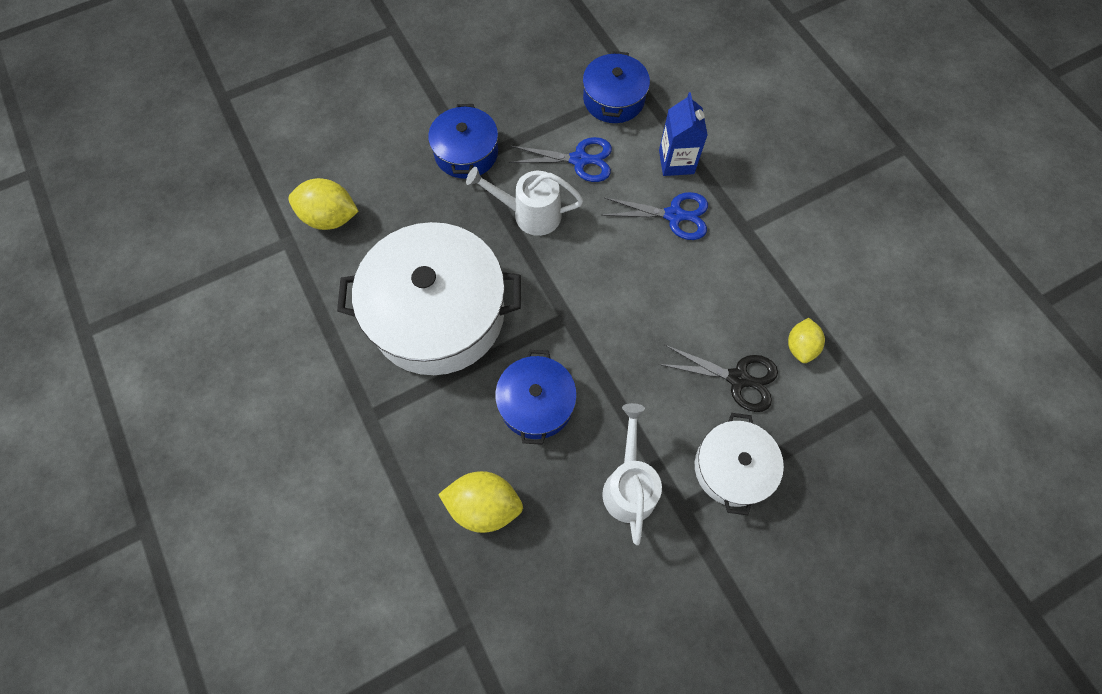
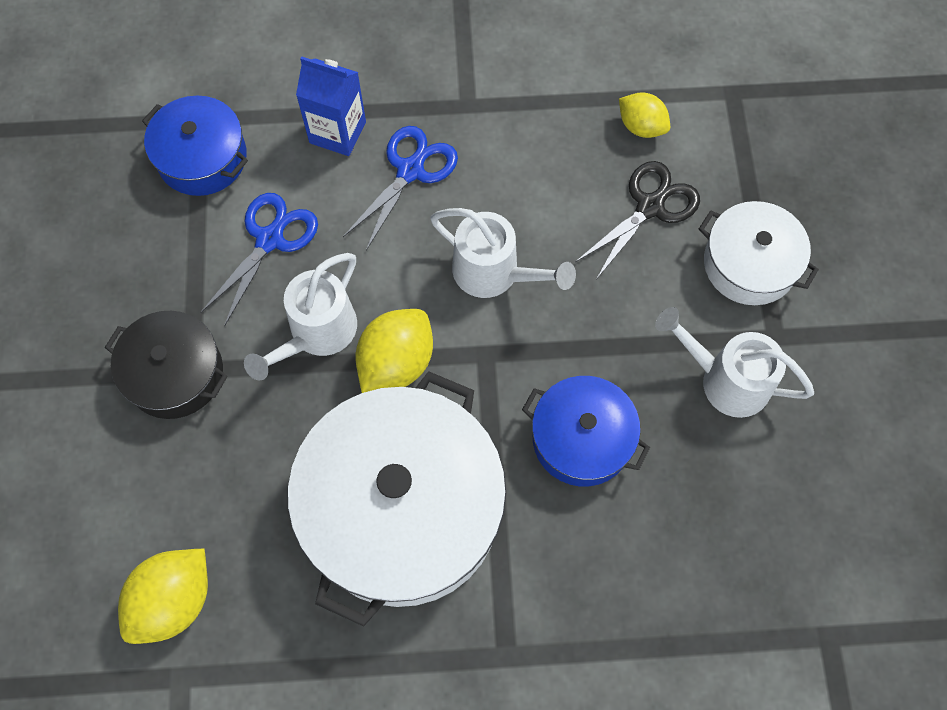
camera: 65 degrees left, 0 degrees up
blue pot [428,104,498,179] -> black pot [105,311,228,419]
yellow lemon [438,471,523,533] -> yellow lemon moved to [355,309,433,393]
none -> white watering can [430,208,576,298]

